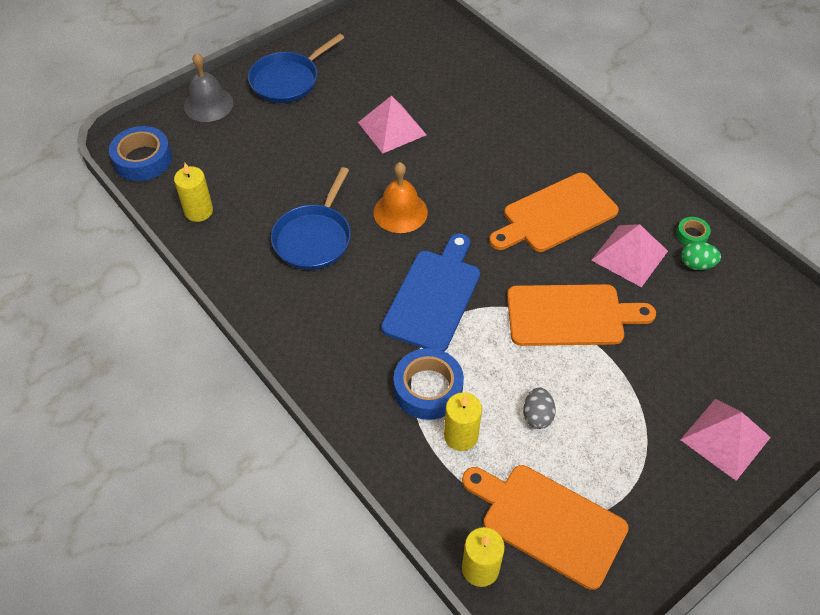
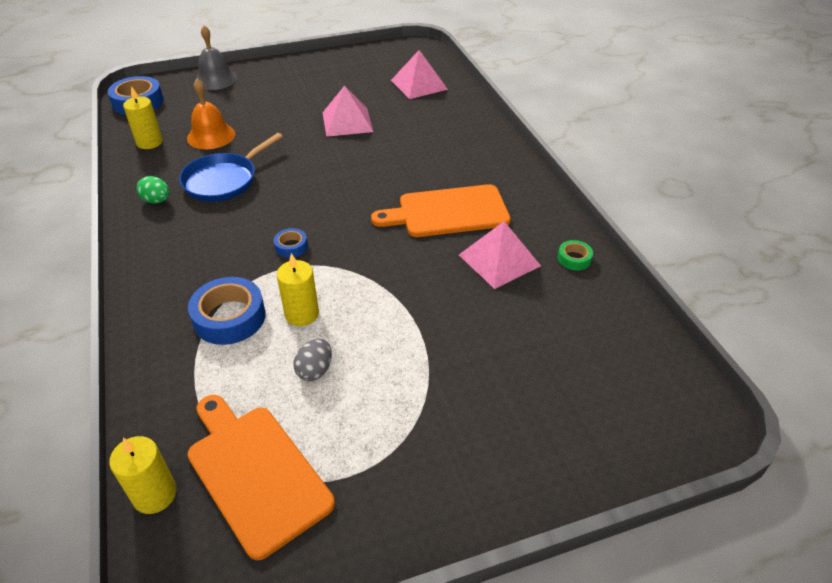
camera: 20 degrees right, 10 degrees down
blue pan [248,34,344,103] -> none
orange bell [373,162,428,233] -> orange bell moved to [187,79,235,149]
blue cutting board [381,233,480,351] -> blue tape [274,228,308,258]
yellow candle [444,392,482,451] -> yellow candle moved to [277,253,319,326]
orange cutting board [507,284,656,346] -> none
pink pyramid [680,399,771,481] -> pink pyramid moved to [391,50,448,99]
green egg [681,241,721,270] -> green egg moved to [137,176,170,204]

